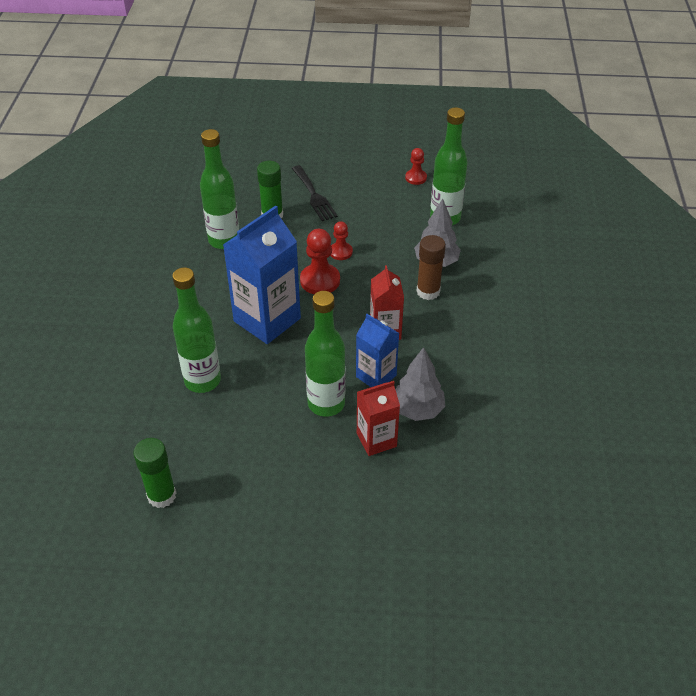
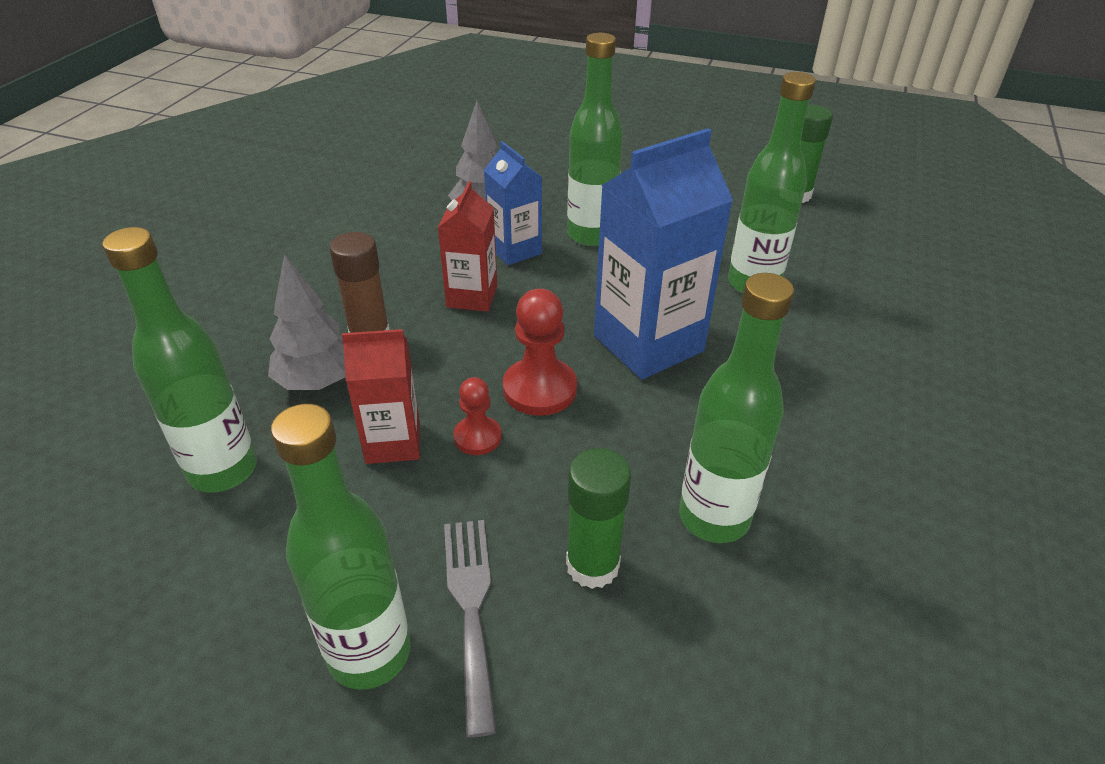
camera: 165 degrees left, 5 degrees down
black fork [292,165,338,221] -> grey fork [444,520,497,738]
red carton [357,381,400,456] -> red carton moved to [342,329,420,464]
red pawn [405,148,427,185] -> none
none -> green bottle [271,404,411,690]

